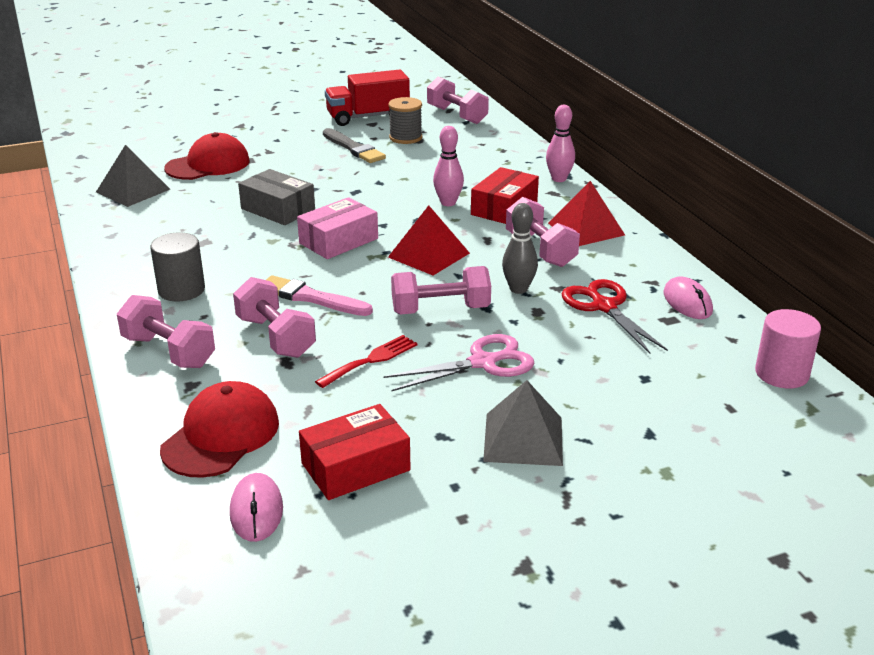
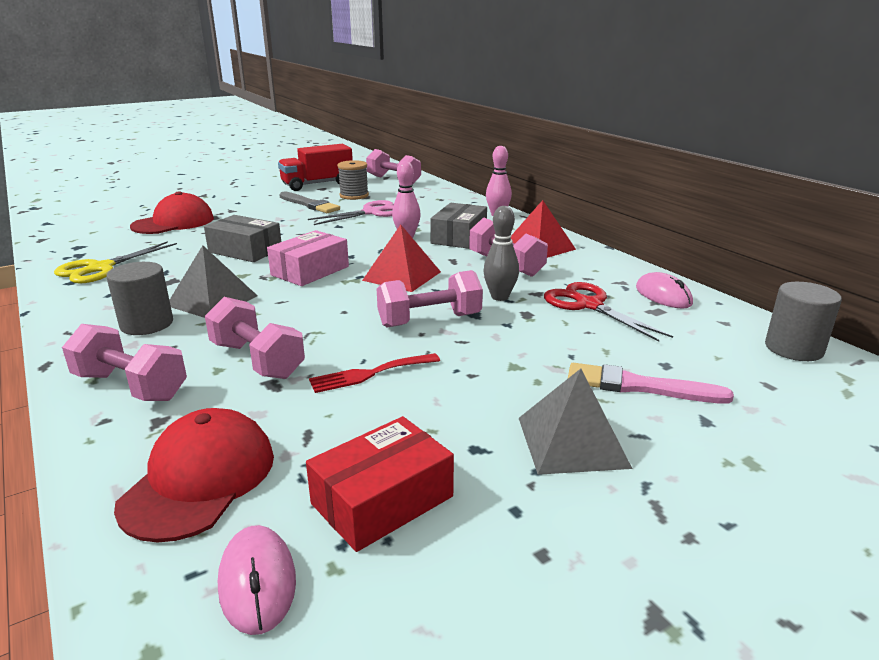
camera: 10 degrees left, 5 degrees down
grey pyramid [96,145,170,207] -> grey pyramid moved to [170,245,258,318]
pink brush [266,275,373,316] -> pink brush moved to [568,363,734,404]
red fork [315,335,418,388] -> red fork turned 150 degrees counterclockwise [309,353,440,393]
pink scissors [383,334,535,391] -> pink scissors moved to [308,200,394,225]
red box [471,167,539,224] -> grey box [430,203,487,249]
pink cylinder [755,309,821,388] -> grey cylinder [765,282,842,361]
none -> yellow scissors [54,241,177,284]

